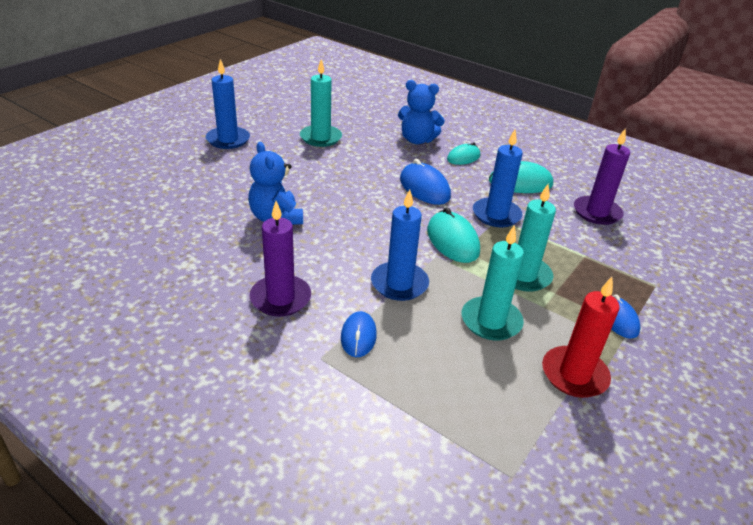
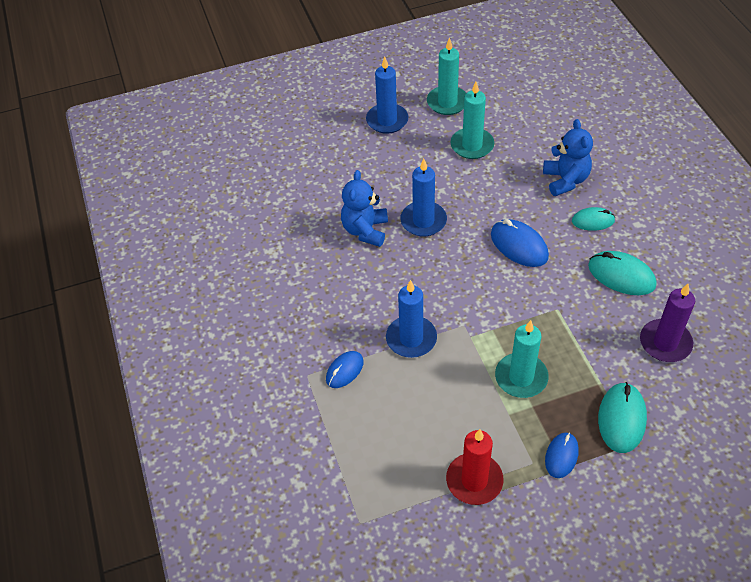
camera: 40 degrees right, 15 degrees up
purple candle [250,201,311,317] -> none
blue teddy bear [398,80,445,144] -> blue teddy bear turned 150 degrees counterclockwise [543,119,593,196]
blue mouse [400,159,451,205] -> blue mouse turned 45 degrees counterclockwise [491,219,549,267]
turquoise mouse [427,207,480,263] -> turquoise mouse moved to [598,382,647,453]
turquoise candle [462,225,524,341] -> turquoise candle moved to [427,37,466,115]
blue candle [473,129,523,227] -> blue candle moved to [400,158,447,237]

